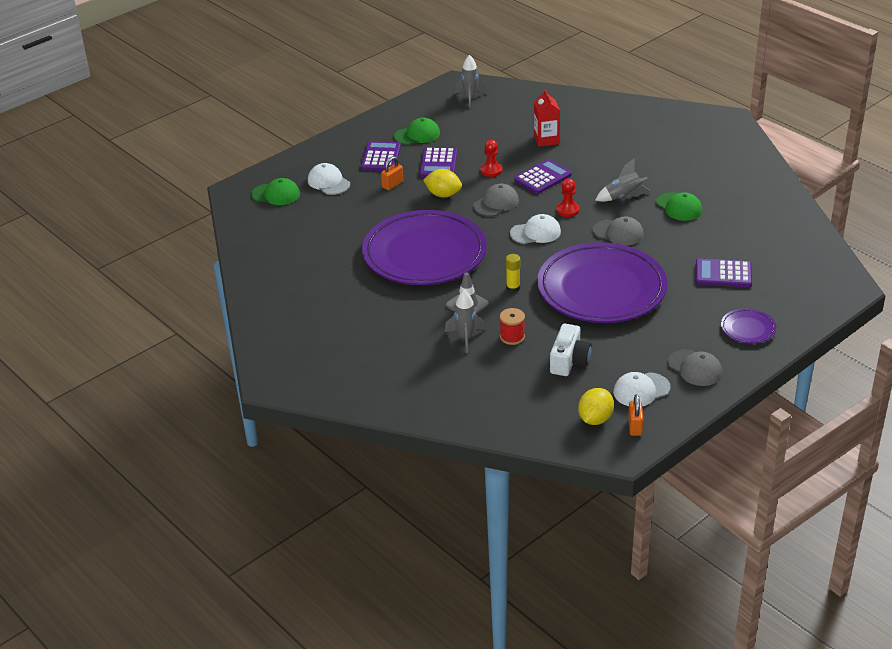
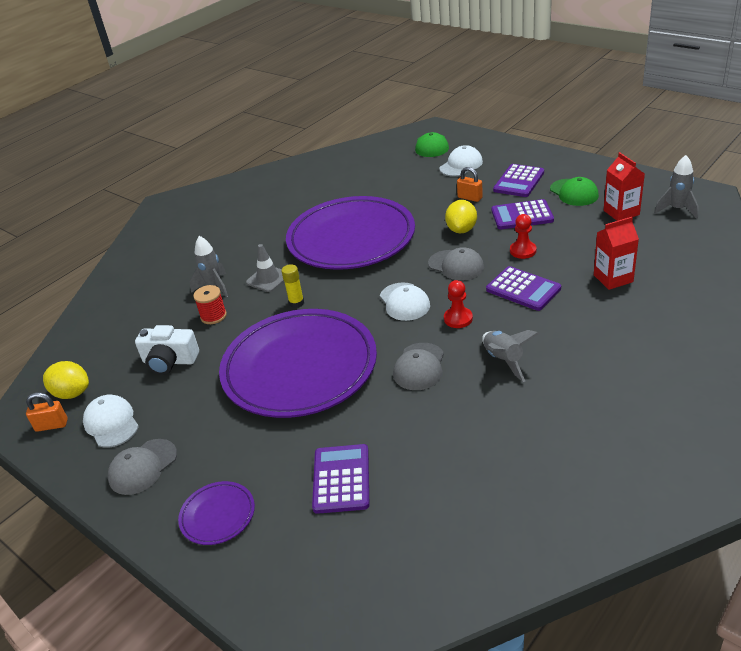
camera: 85 degrees right, 0 degrees up
purple calculator [361,141,401,171] -> purple calculator turned 120 degrees clockwise [493,164,544,197]
green cap [656,192,702,221] -> none
none -> red carton [604,152,645,221]

